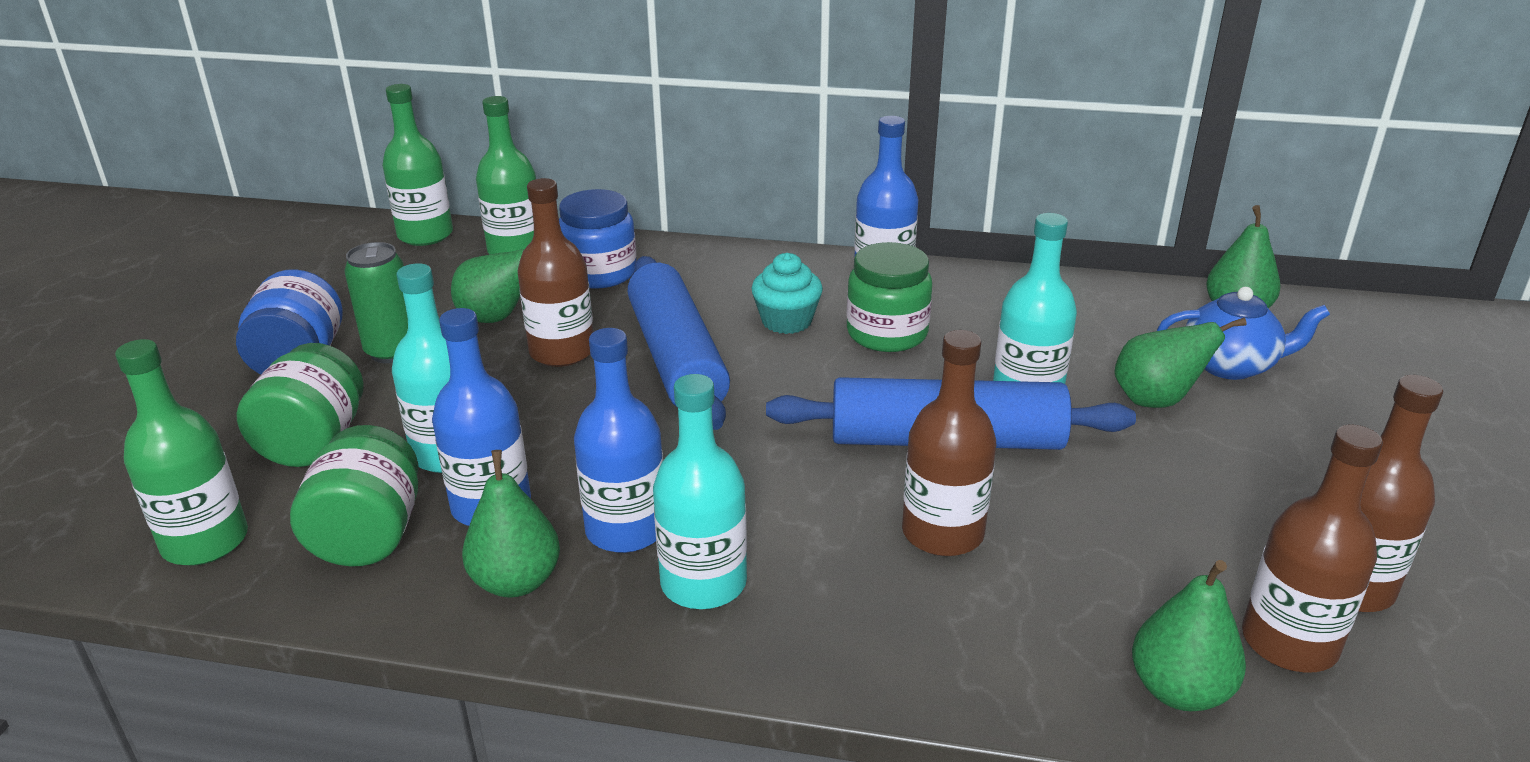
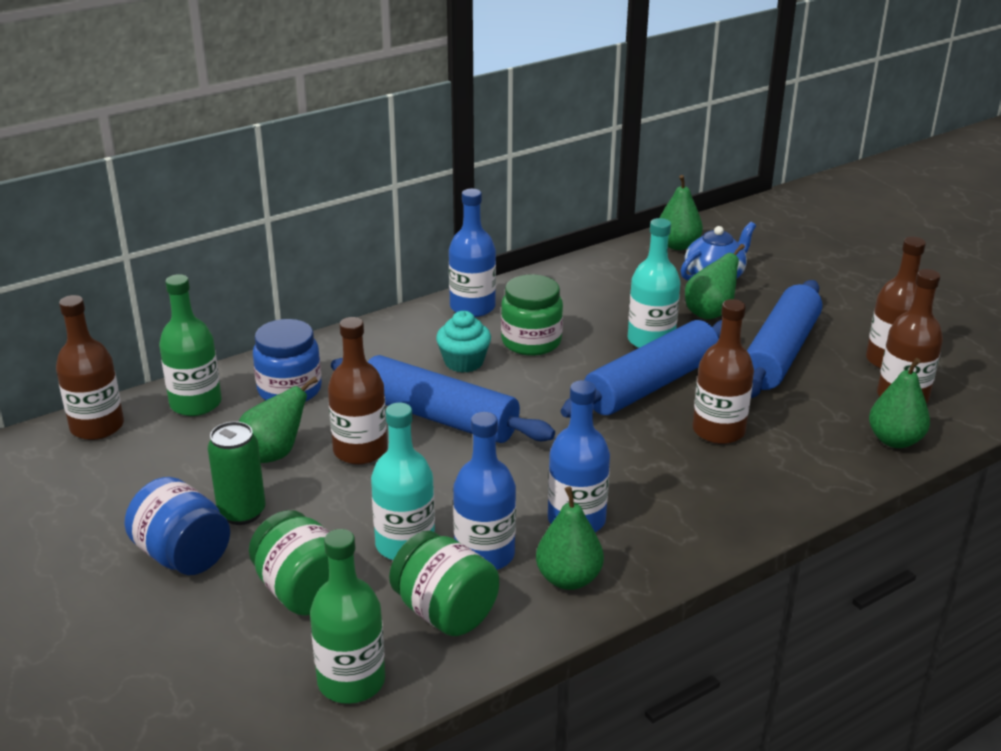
camera: 45 degrees left, 0 degrees up
green bottle [382,84,453,246] -> brown bottle [56,295,124,440]
turquoise bottle [653,374,747,609] -> none
none -> blue rolling pin [747,280,822,398]

